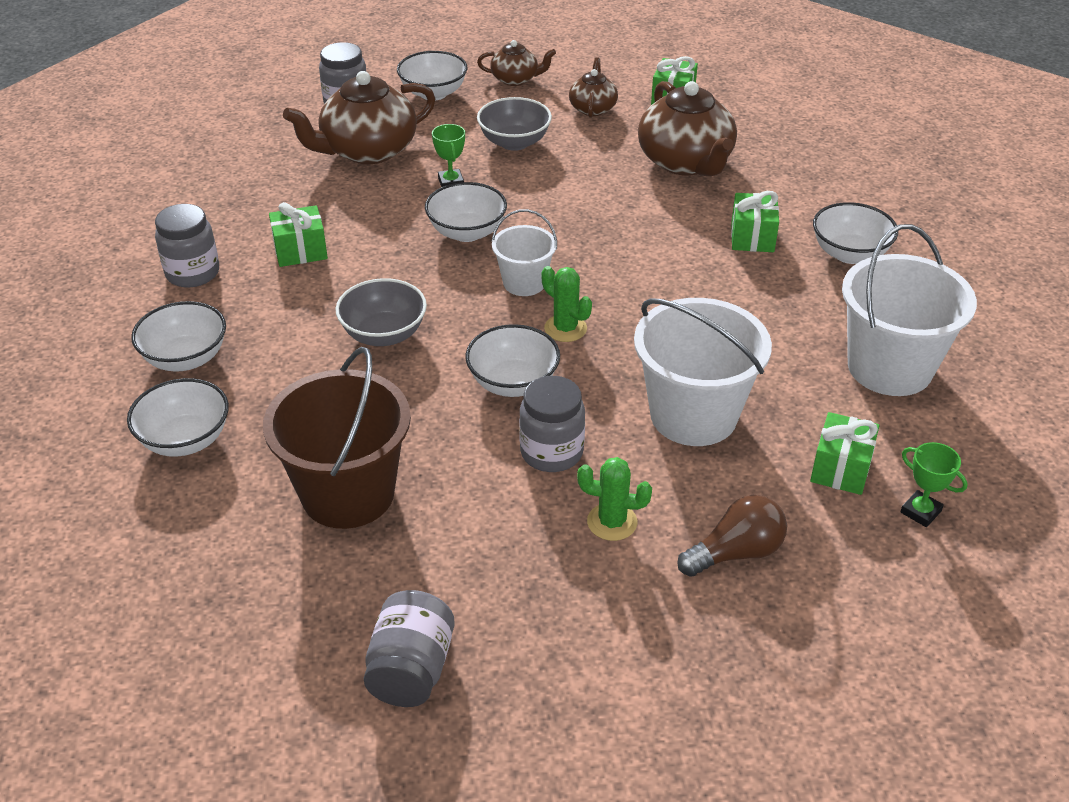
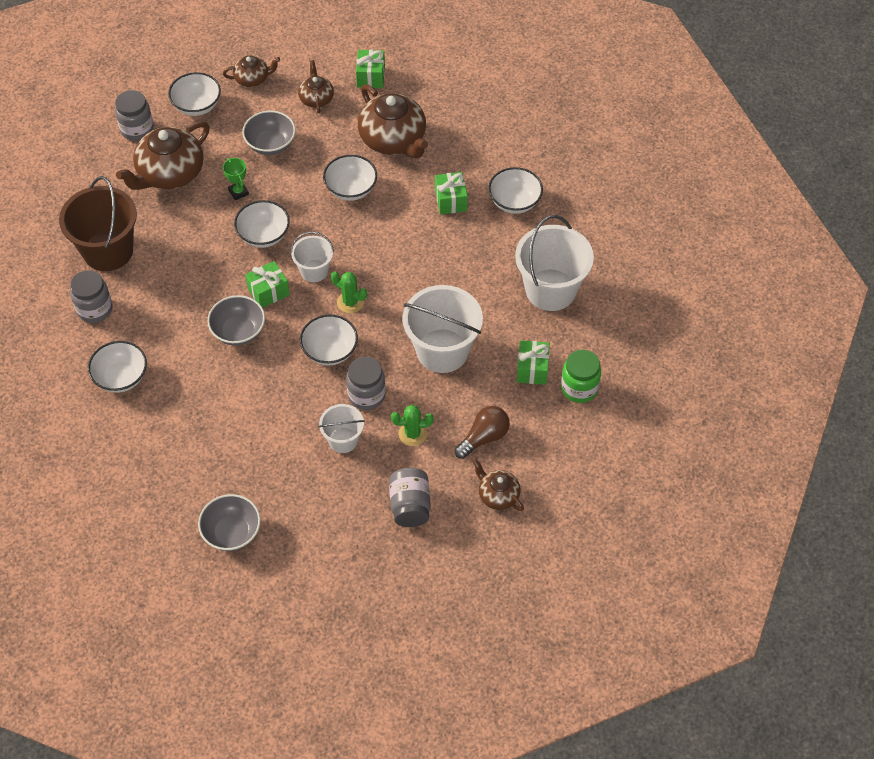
camera: 15 degrees left, 15 degrees up
white bowl [127,378,229,457] -> white bowl moved to [323,155,377,201]
brown bucket [263,347,411,529] -> brown bucket moved to [59,176,137,271]
green gift [269,202,328,267] -> green gift moved to [245,261,290,308]
grey jar [363,590,455,707] -> grey jar moved to [389,468,431,527]
green trophy [900,442,968,527] -> green jar [561,350,601,403]
none -> grey bowl [198,494,261,551]
none -> white bucket [318,404,365,453]
none -> brown teapot [473,459,524,511]

